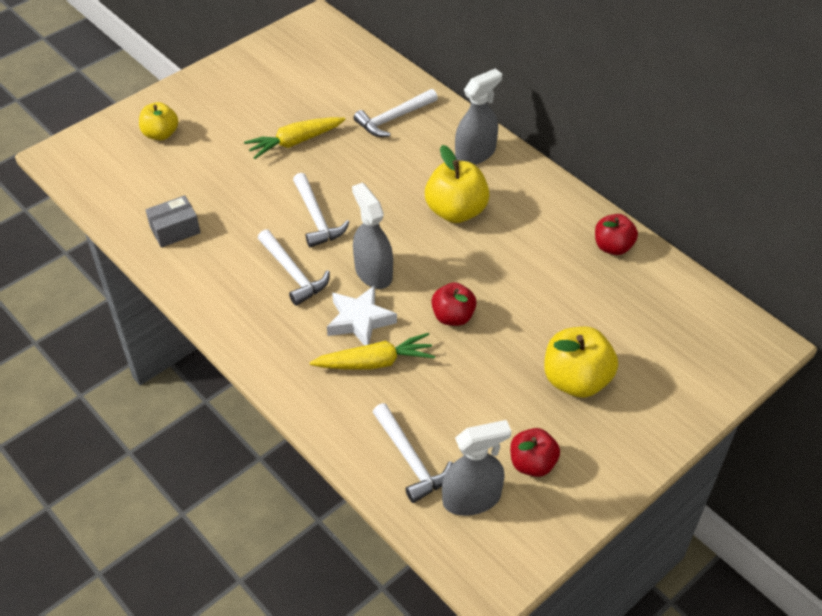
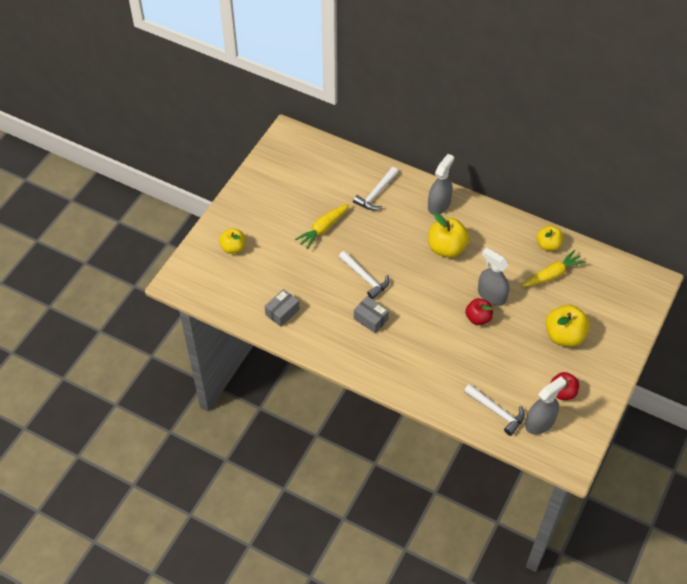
camera: 20 degrees left, 5 degrees up
white hammer [258,229,330,306] -> grey box [354,296,389,333]
yellow carrot [310,333,435,370] -> yellow carrot moved to [522,250,586,287]
white star [327,285,397,346] -> none
grey spray bottle [352,183,393,289] -> grey spray bottle moved to [478,248,509,306]
red apple [595,214,638,255] -> yellow apple [537,225,563,251]

